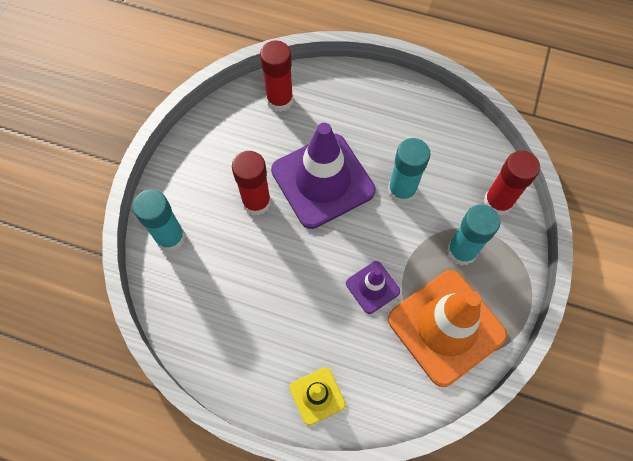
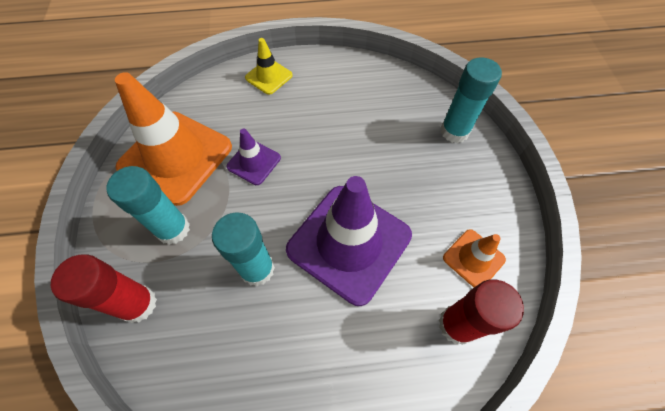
camera: 155 degrees right, 5 degrees down
red glue stick [232,151,271,216] -> none
none -> orange traffic cone [443,229,506,287]

